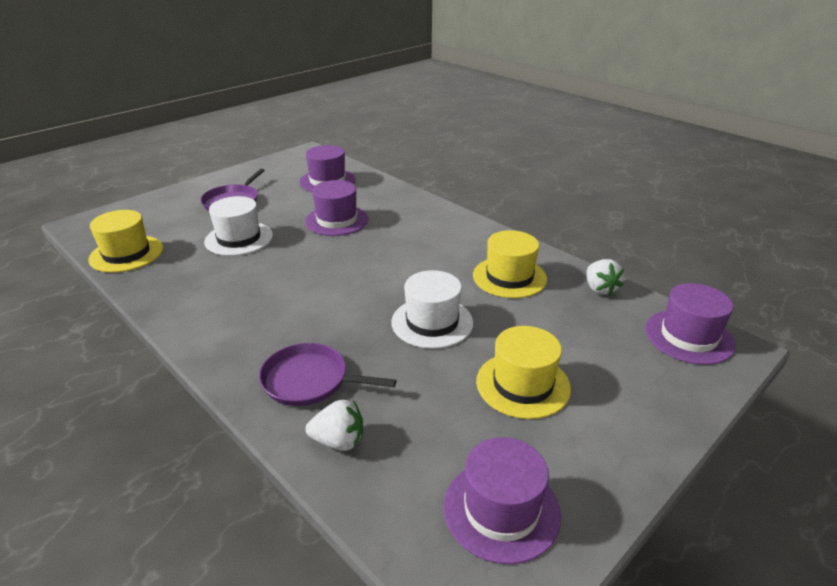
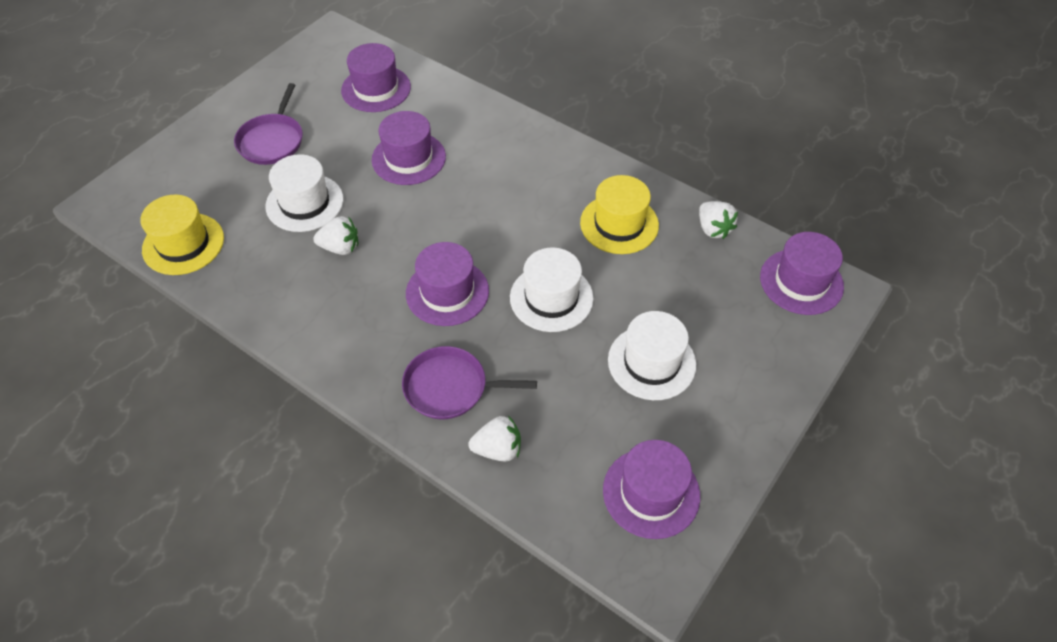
camera: 10 degrees left, 20 degrees up
yellow hat [476,326,571,419] -> white hat [608,311,696,400]
none -> white strawberry [313,216,358,255]
none -> purple hat [406,242,489,326]

